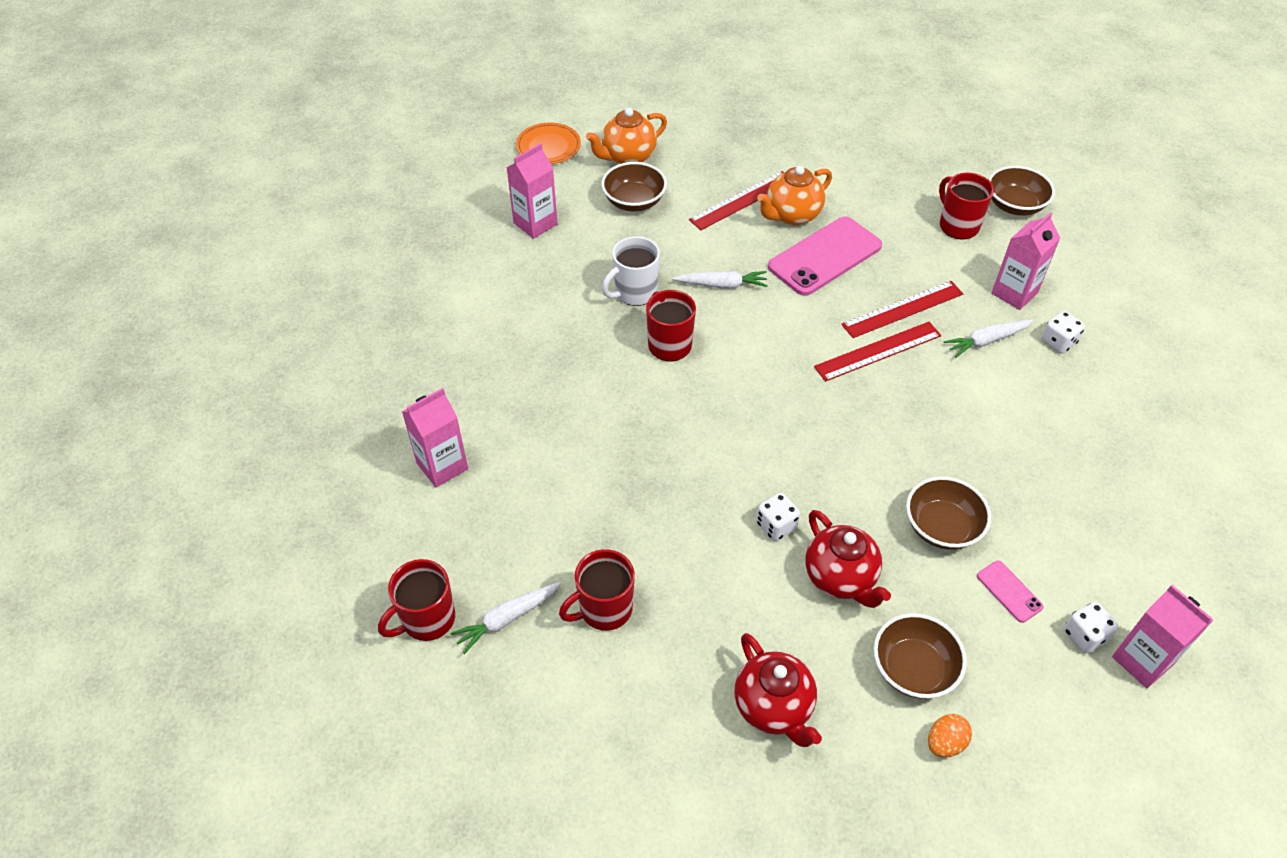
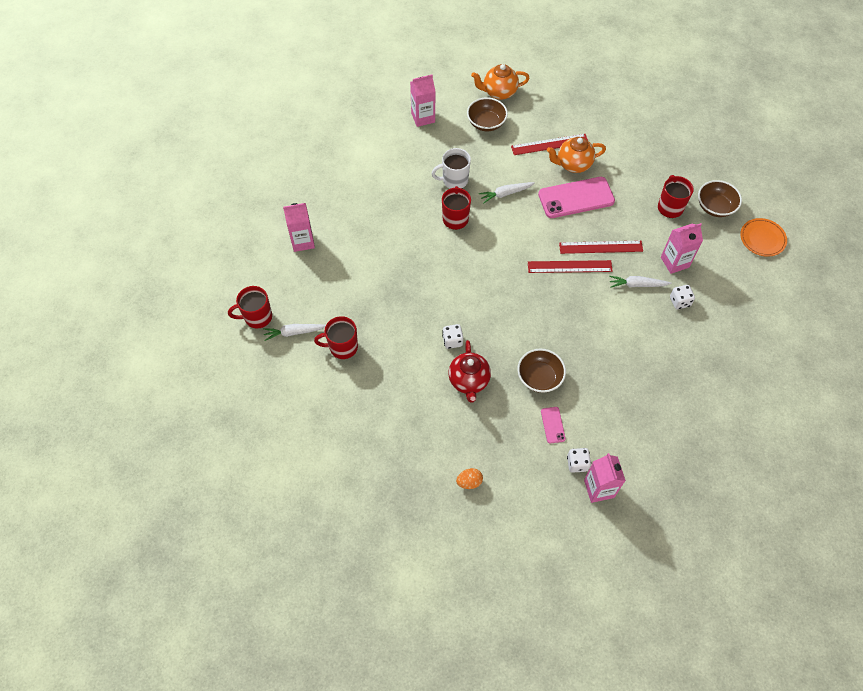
camera: 25 degrees right, 10 degrees up
orange plate [516,122,581,164] -> orange plate moved to [740,218,787,257]
white carrot [672,271,768,288] -> white carrot turned 135 degrees clockwise [479,182,535,203]
red teapot [734,633,822,747] -> none
brown bowl [873,613,967,699] -> none

